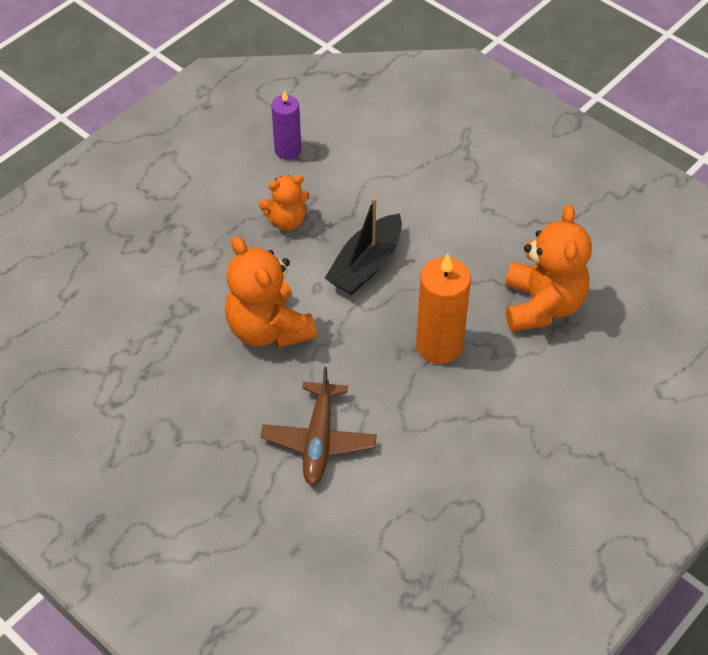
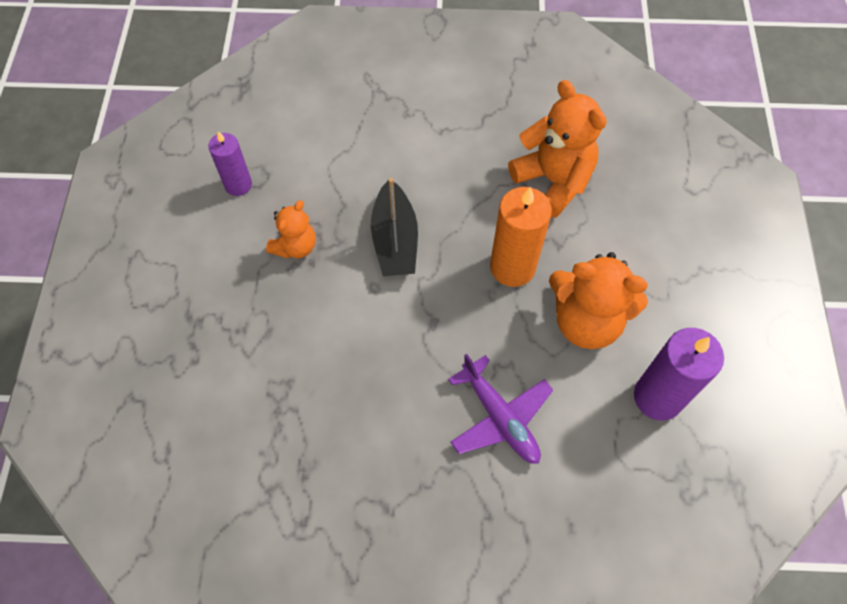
camera: 40 degrees left, 10 degrees up
orange teddy bear [225,236,317,348] -> orange teddy bear moved to [549,252,648,349]
brown plane [261,367,377,486] -> purple plane [448,354,553,464]
none -> purple candle [634,328,724,421]

